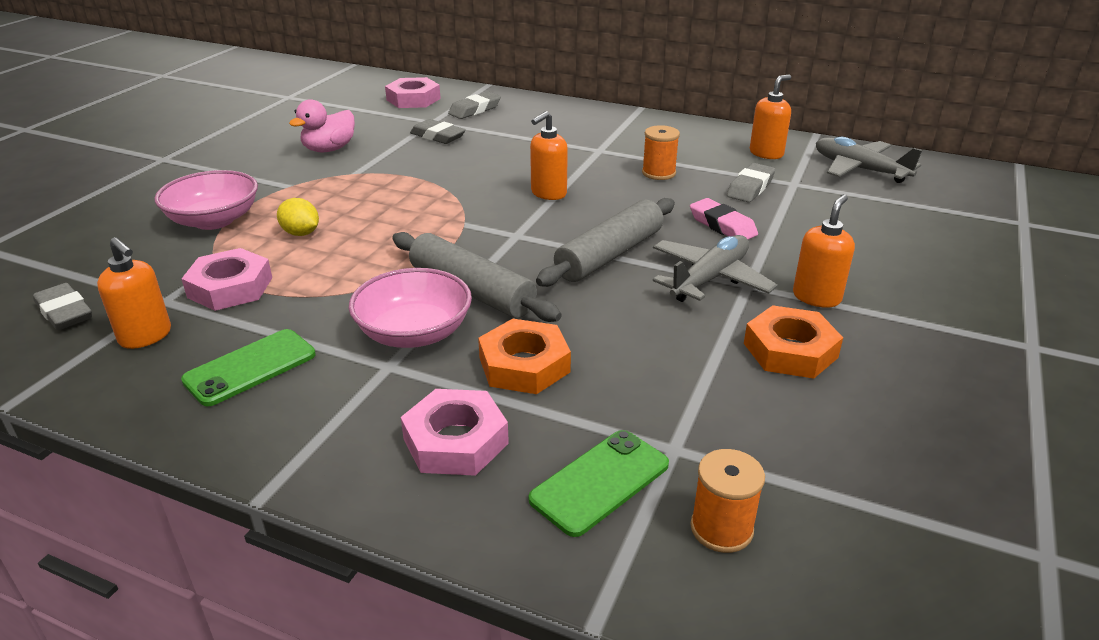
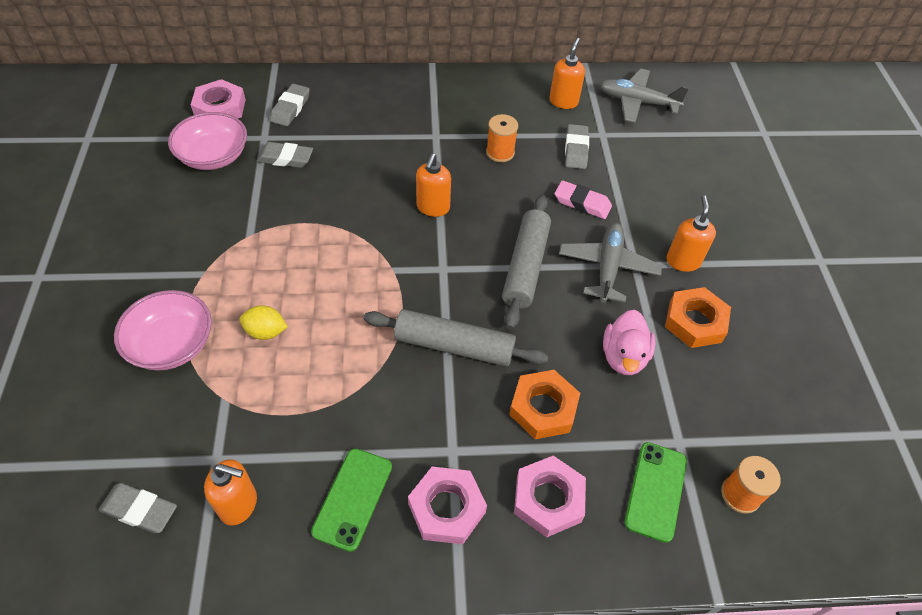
camera: 30 degrees left, 20 degrees up
pink nut [182,248,272,311] -> pink nut moved to [408,467,487,544]
pink duck [289,99,355,152] -> pink duck moved to [603,310,655,375]
pink bowl [349,268,472,348] -> pink bowl moved to [168,112,247,170]

